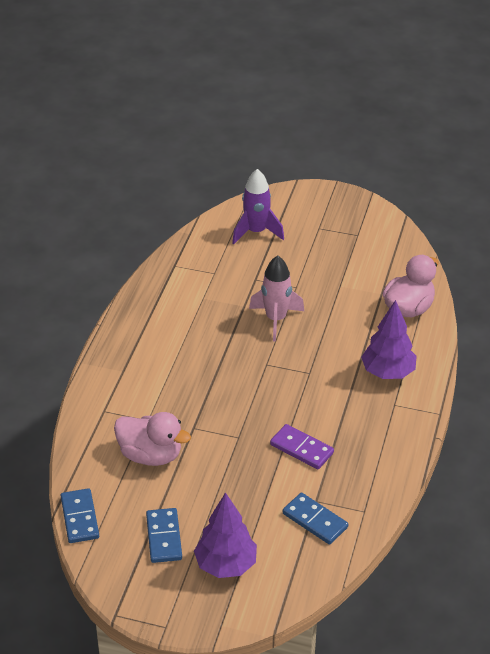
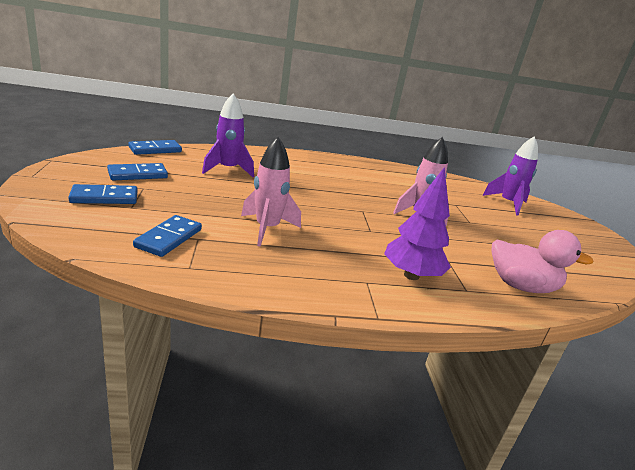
camera: 65 degrees right, 15 degrees down
pink duck [114,412,191,466] -> purple rocket [202,93,254,177]
purple tree [194,492,257,578] -> blue domino [68,184,138,204]
purple domino [270,424,334,469] -> pink rocket [241,137,301,247]

